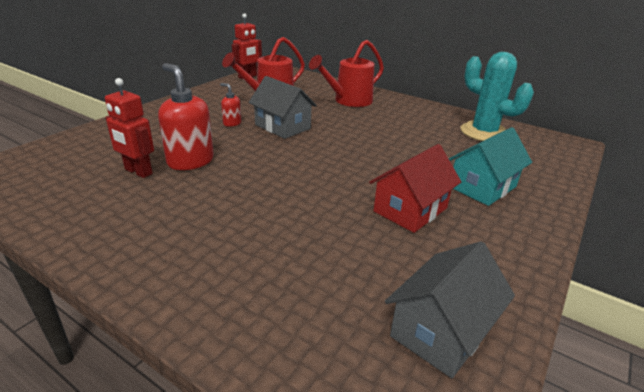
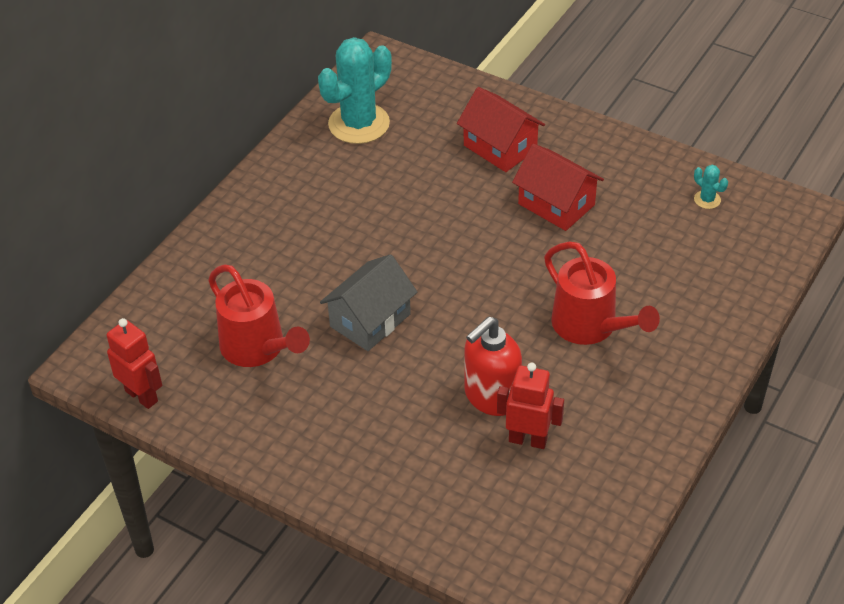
camera: 90 degrees left, 15 degrees up
red robot [105,78,154,178] -> red robot turned 105 degrees counterclockwise [497,362,564,449]
red soap dispenser [220,83,241,127] -> none
red watering can [309,40,384,107] -> red watering can moved to [544,241,660,345]
grey house [385,241,515,378] -> turquoise cactus [694,165,728,209]
turquoise house [449,127,532,206] -> red house [457,87,545,172]

